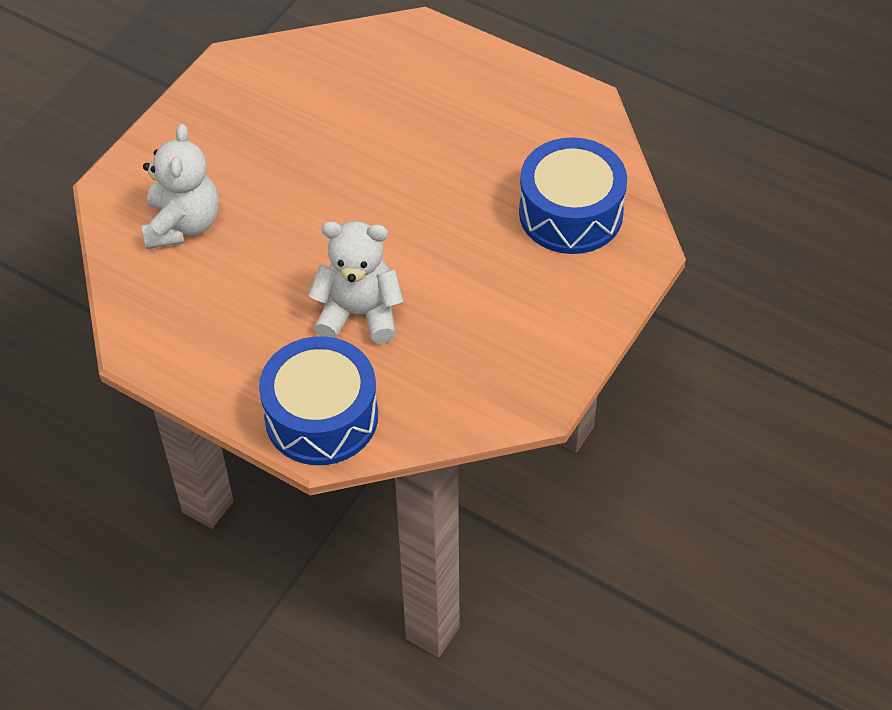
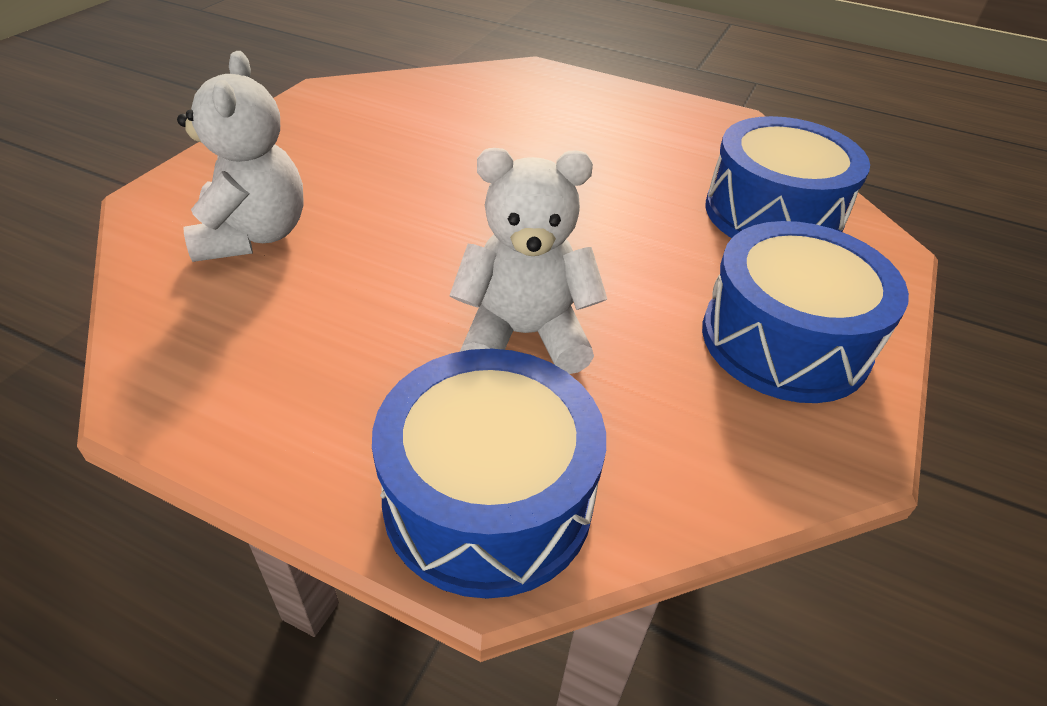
camera: 10 degrees left, 10 degrees down
none -> blue drum [702,221,909,403]

